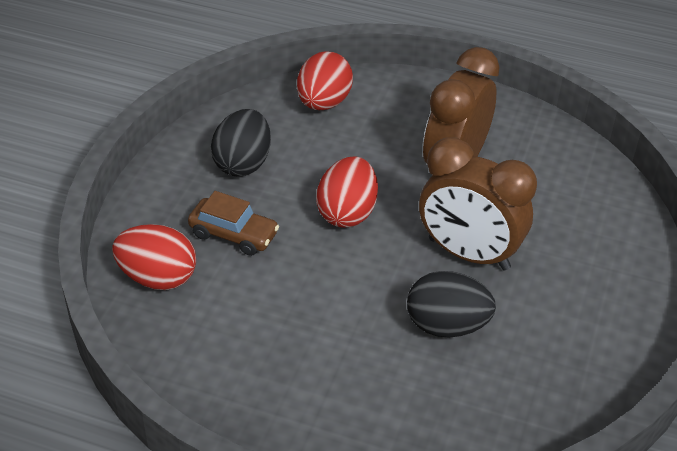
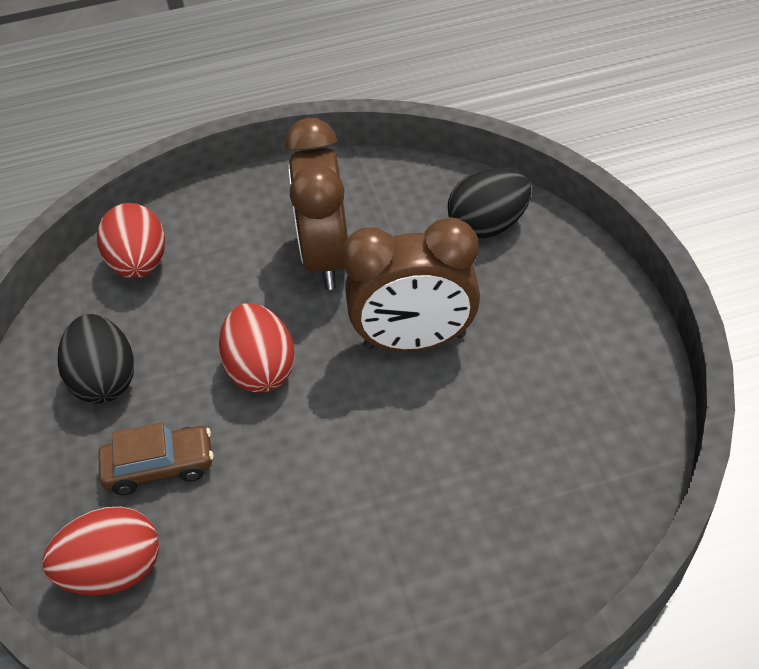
camera: 30 degrees left, 5 degrees up
black egg [407,271,496,337] -> black egg moved to [448,168,531,238]

